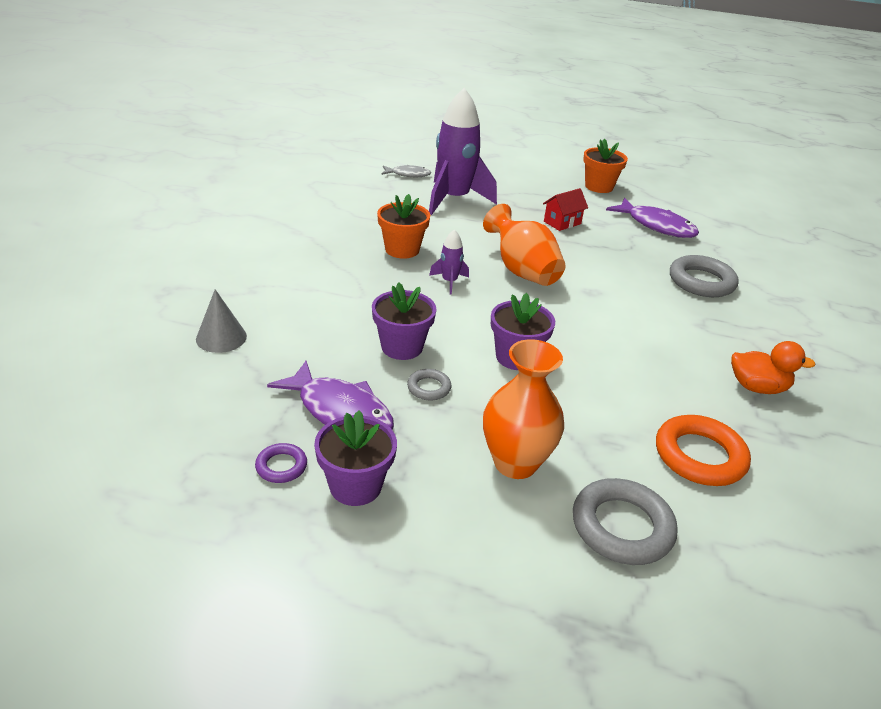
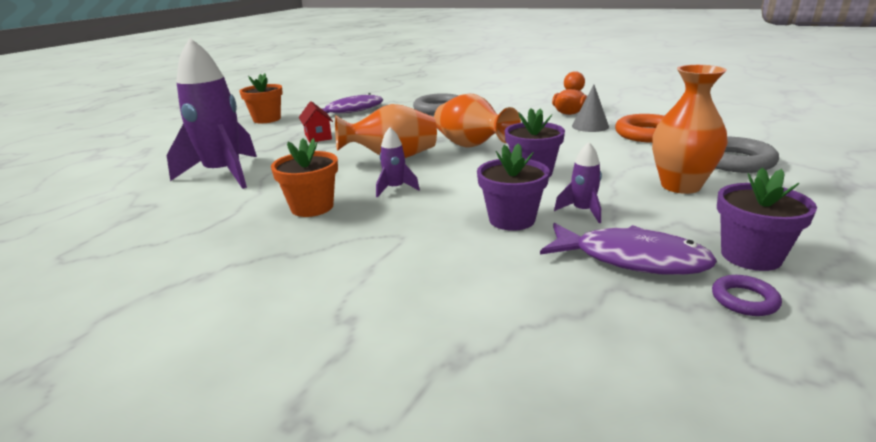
camera: 70 degrees left, 10 degrees down
grey cone [196,289,247,353] -> grey cone moved to [572,85,609,132]
purple fish [267,361,394,429] -> purple fish turned 60 degrees clockwise [540,223,717,275]
grey fish [382,165,431,177] -> none
grey ring [407,369,452,401] -> purple rocket [554,142,602,223]
none -> orange vase [434,94,521,147]

